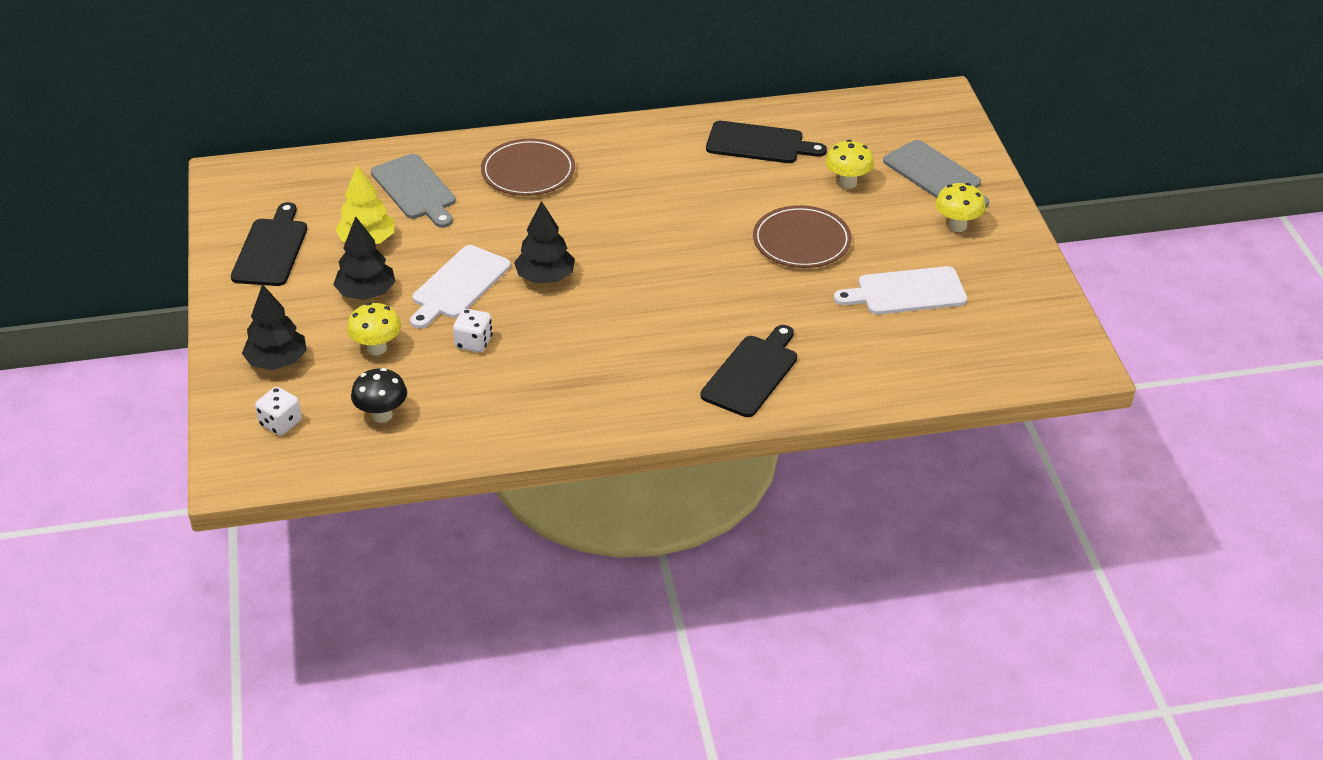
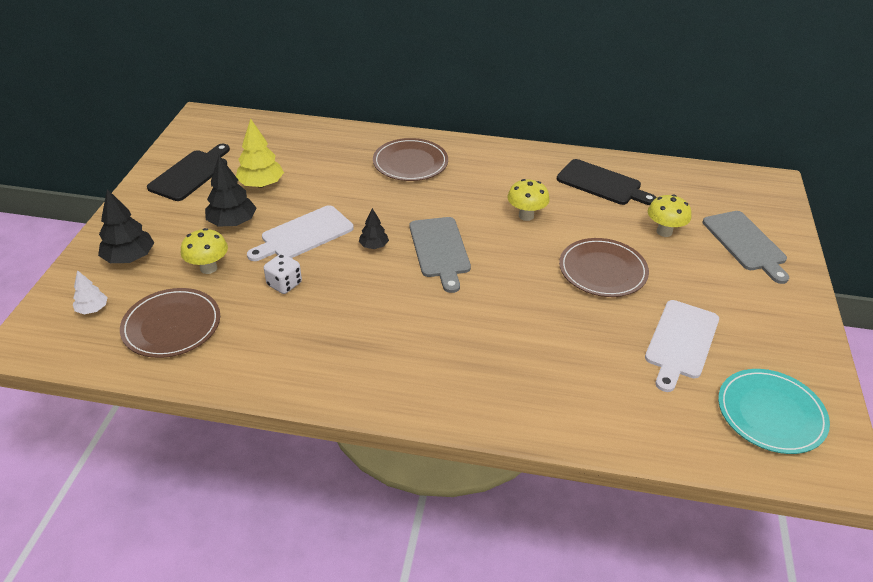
camera: 20 degrees right, 0 degrees up
white dice [255,387,302,436] -> white tree [73,270,108,314]
black mushroom [351,368,407,423] -> brown plate [120,288,220,358]
grey cutting board [371,154,456,228] -> grey cutting board moved to [410,217,471,293]
black tree [514,201,575,284] -> black tree [359,208,389,249], size x0.58
black cutting board [701,325,797,417] -> none
white cutting board [834,266,967,315] -> white cutting board turned 75 degrees counterclockwise [645,300,719,392]
yellow mushroom [935,183,986,232] -> yellow mushroom moved to [507,179,550,221]
none -> turquoise plate [718,369,830,454]

